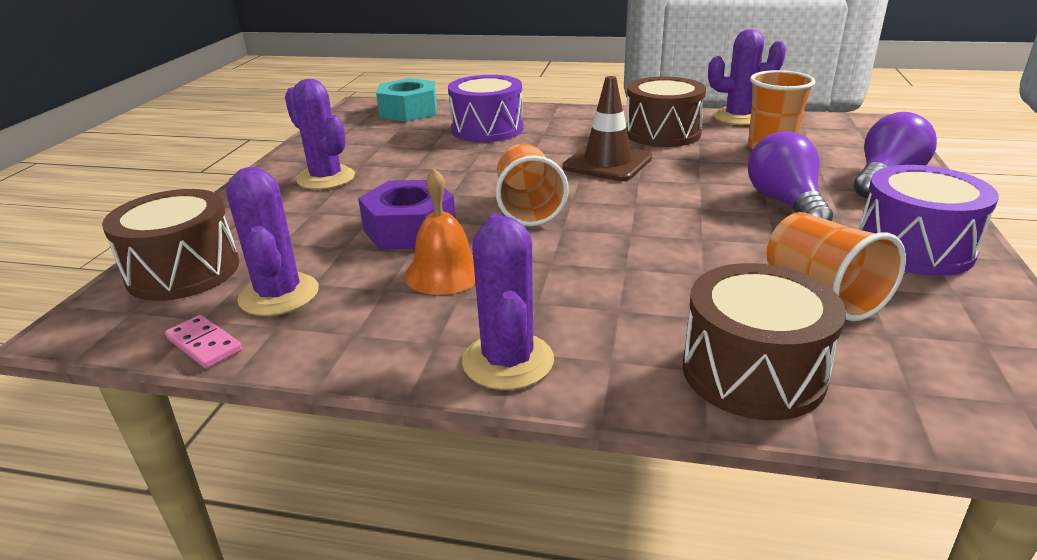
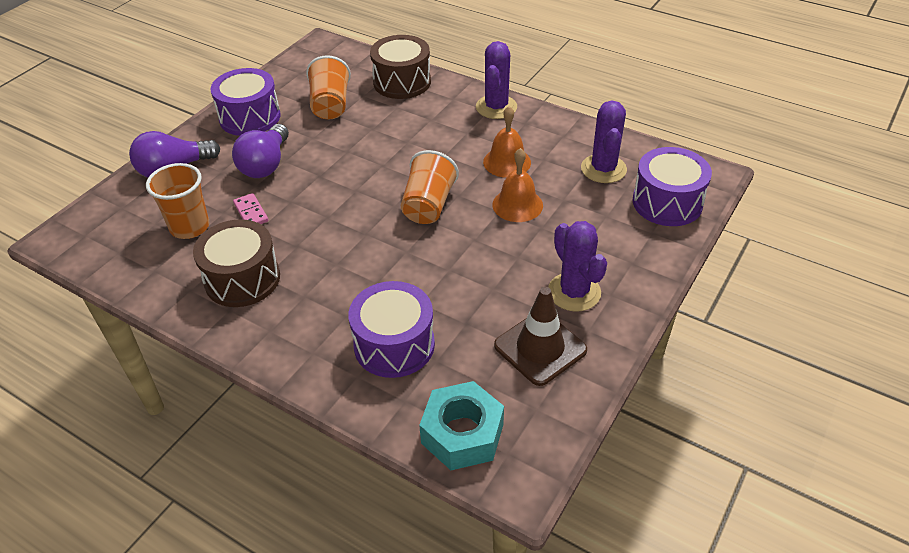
camera: 160 degrees left, 15 degrees up
brown drum [102,189,239,301] -> purple drum [633,147,712,226]
pink domino [165,315,242,369] -> pink domino moved to [233,193,269,224]
purple nut [358,180,456,250] -> orange bell [492,148,543,222]
brown traffic cone [563,76,652,181] -> brown traffic cone moved to [494,287,587,386]
purple cactus [708,29,786,125] -> none

